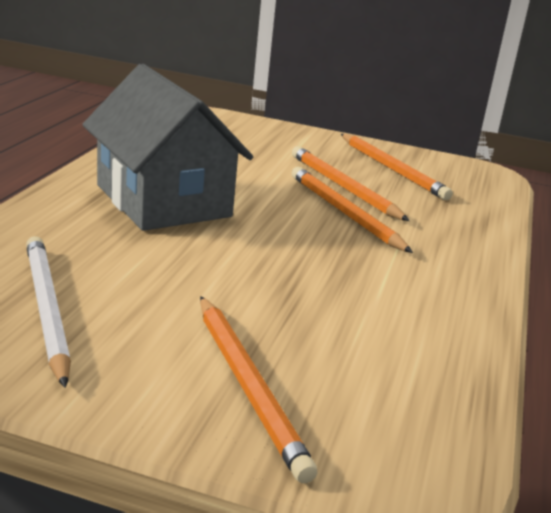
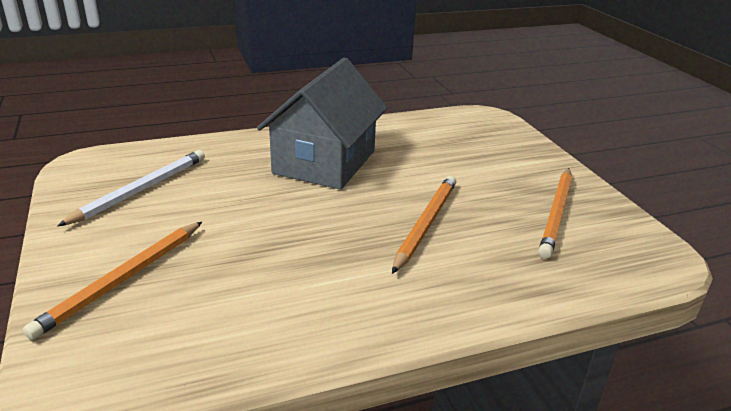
camera: 55 degrees right, 5 degrees up
orange pencil [292,146,409,221] -> none

